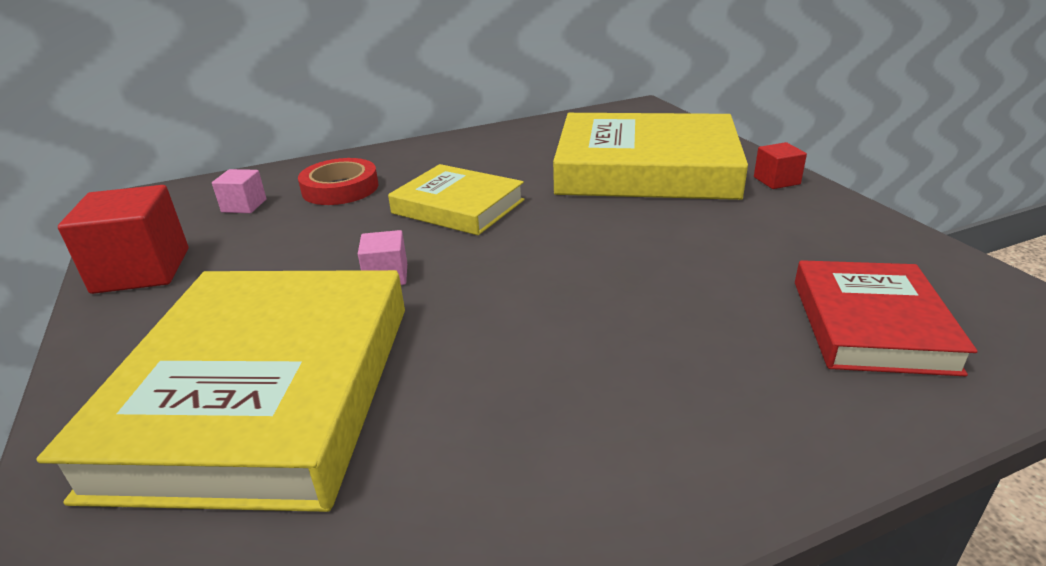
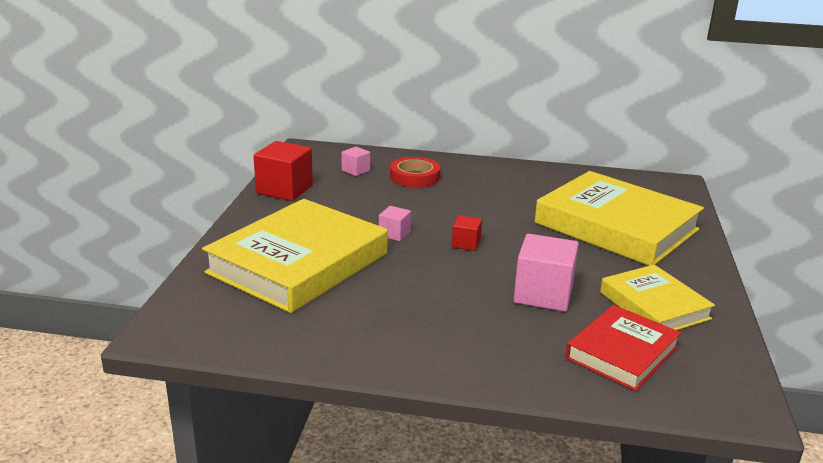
camera: 30 degrees right, 5 degrees down
yellow book [388,164,525,235] -> yellow book moved to [600,265,715,330]
red cube [754,142,807,189] -> red cube moved to [452,215,482,251]
none -> pink cube [513,234,579,312]

